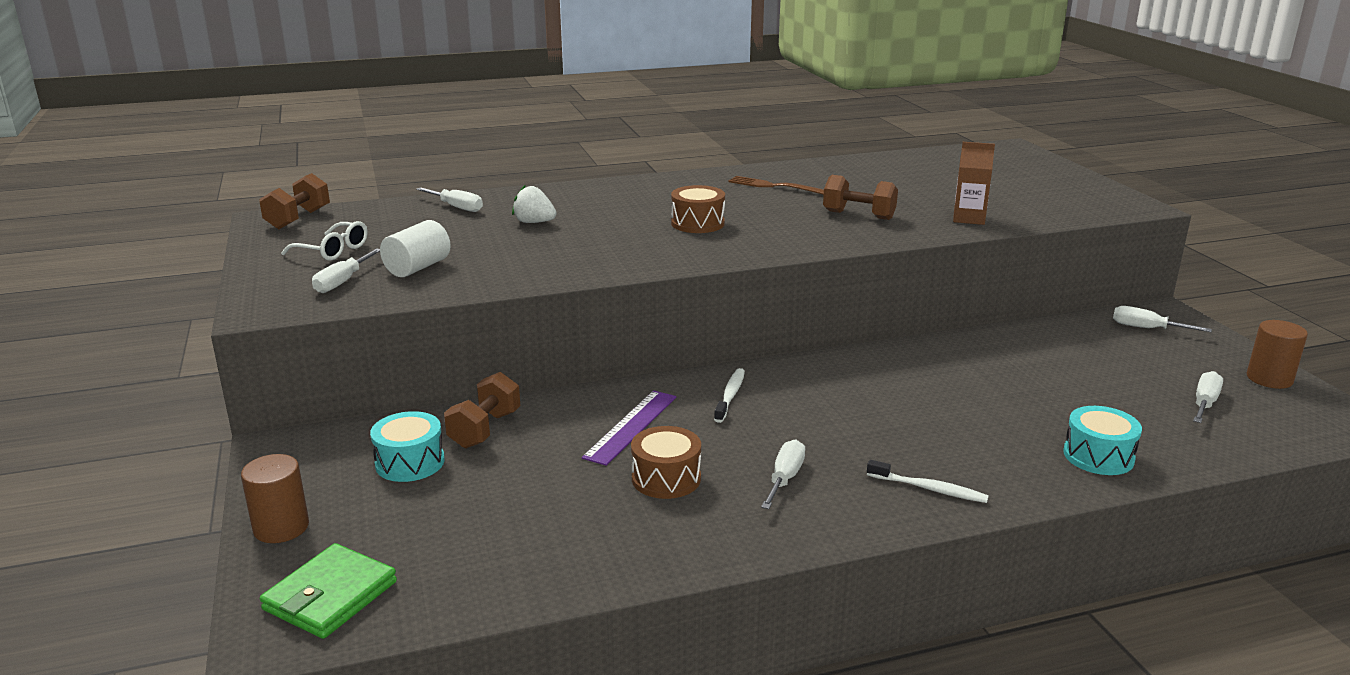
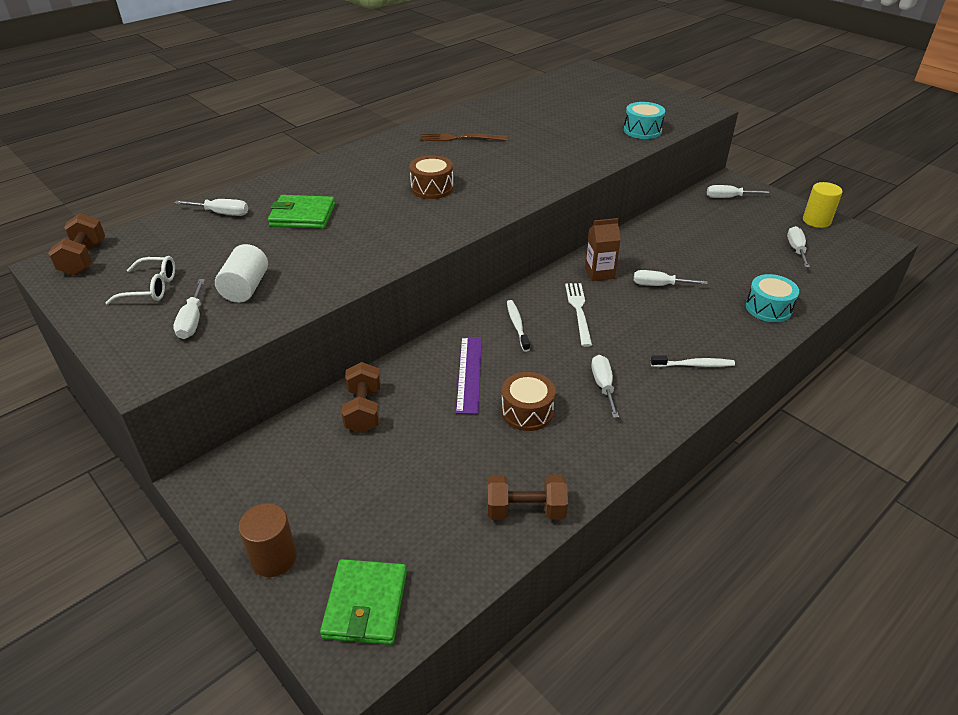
camera: 25 degrees left, 15 degrees up
turquoise drum [370,411,445,482] -> turquoise drum moved to [624,102,665,139]
white strawberry [512,185,557,223] -> green wallet [268,195,335,229]
brown dumbbell [823,175,898,220] -> brown dumbbell moved to [487,475,568,520]
brown carton [953,142,995,225] -> brown carton moved to [585,218,621,281]
brown cylinder [1247,320,1308,389] -> yellow cylinder [803,182,843,228]
none -> white fork [565,283,592,347]
none -> white screwdriver [634,270,708,286]

